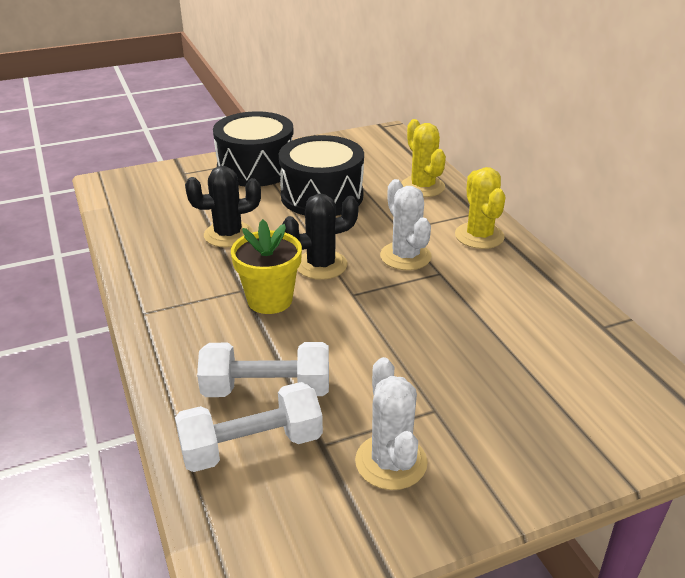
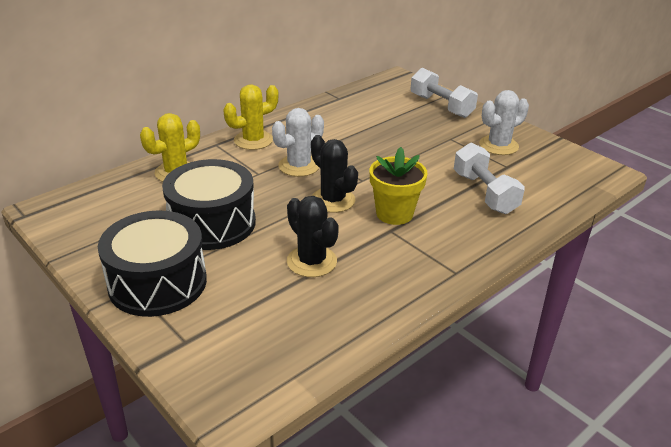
camera: 110 degrees left, 0 degrees up
white dumbbell [175,382,323,472] -> white dumbbell moved to [410,68,478,118]

